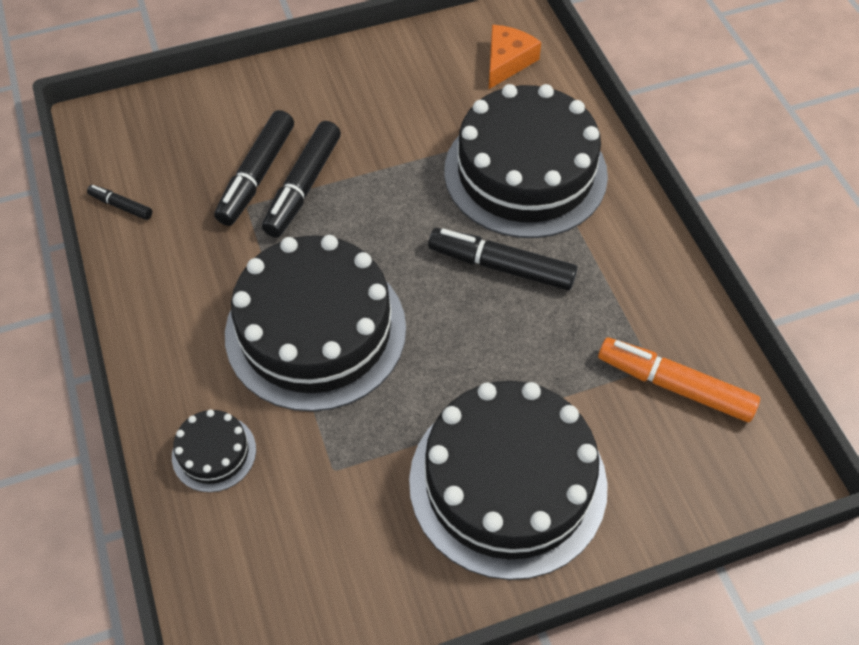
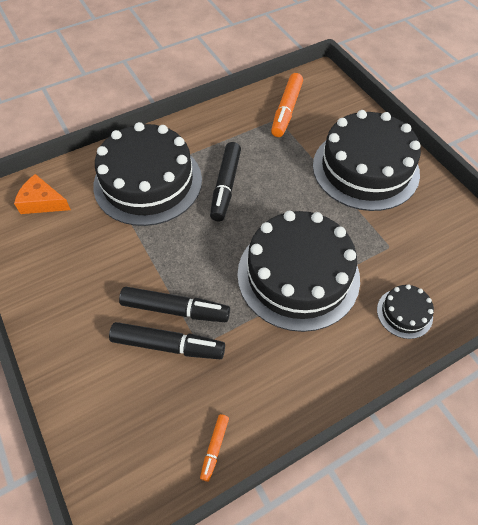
camera: 100 degrees left, 0 degrees up
black marker [87,185,152,220] -> orange marker [200,414,229,482]

